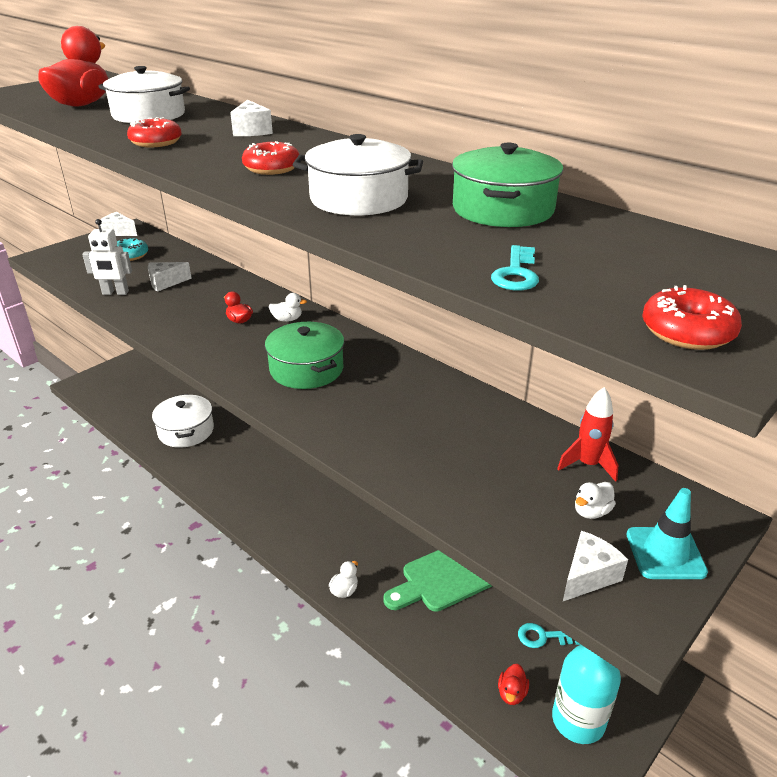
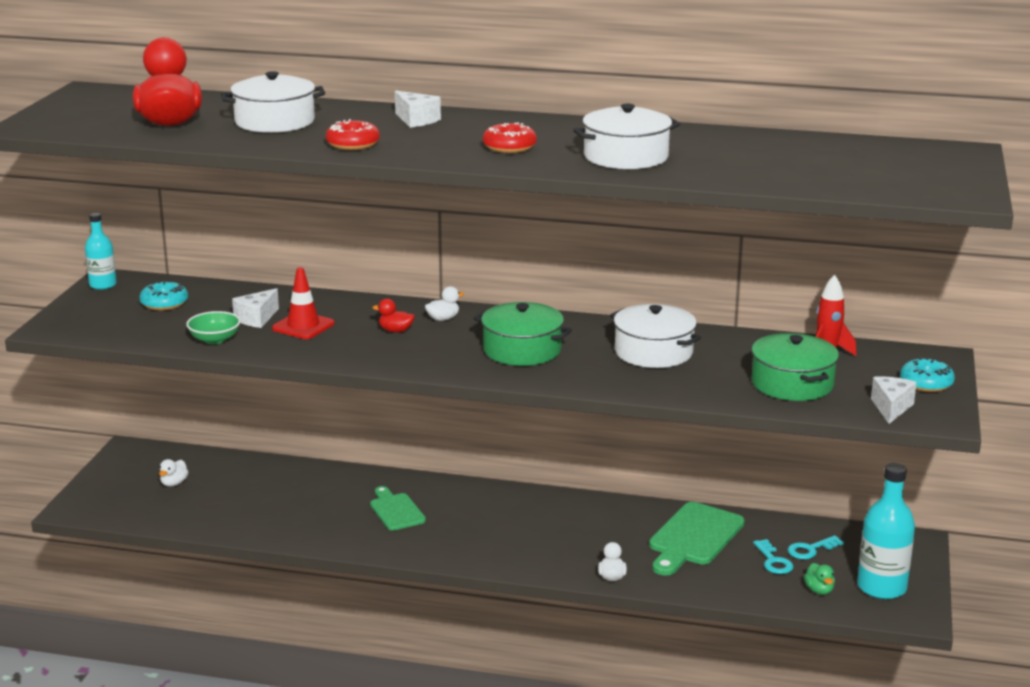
camera: 30 degrees left, 10 degrees down
white robot [82,219,132,295] -> green bowl [186,311,241,344]
white cheese [100,212,137,236] -> turquoise bottle [85,213,117,290]
white pot [152,394,214,448] -> white pot moved to [610,304,701,368]
green pot [452,143,564,227] -> green pot moved to [751,333,839,401]
turquoise key [491,245,539,291] -> turquoise key moved to [753,539,794,574]
red duck [498,664,529,705] -> green duck [804,563,835,595]
white duck [575,482,616,519] -> white duck moved to [159,459,188,487]
turquoise traffic cone [627,488,708,579] -> turquoise donut [900,357,955,392]
red donut [642,285,742,350] -> none
none -> red traffic cone [272,267,335,339]
none -> green cutting board [370,486,426,530]

